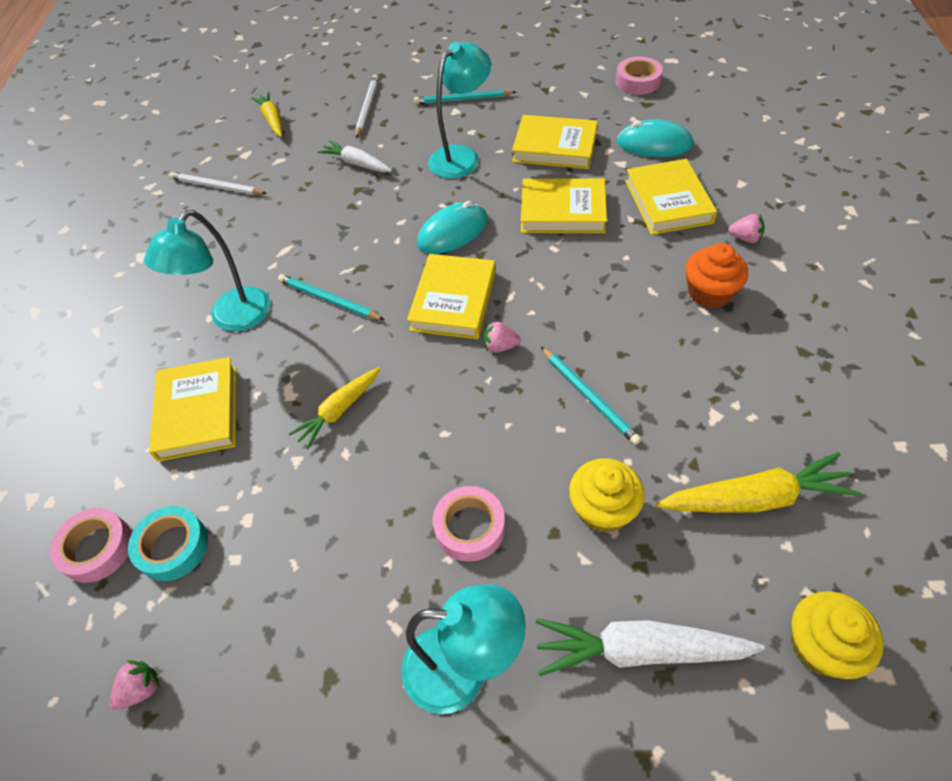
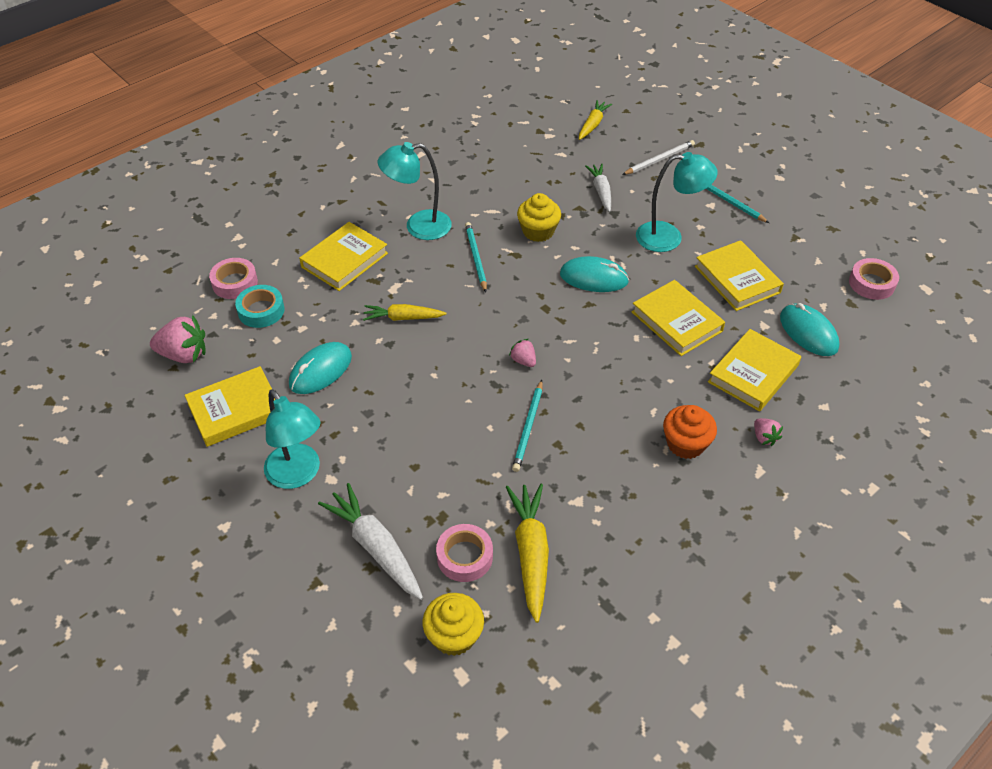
camera: 45 degrees right, 5 degrees down
pink strawberry [110,660,160,710] -> pink strawberry [150,315,206,363], size x1.87
white pencil [169,172,267,195] -> none
yellow book [407,254,496,339] -> yellow book moved to [185,366,275,447]
pink tape [433,486,505,562] -> pink tape moved to [436,524,493,582]
yellow cupcake [569,458,645,533] -> yellow cupcake moved to [517,193,561,242]
yellow carrot [656,452,861,513] -> yellow carrot turned 135 degrees counterclockwise [506,484,549,623]
none -> turquoise mouse [289,342,352,394]

